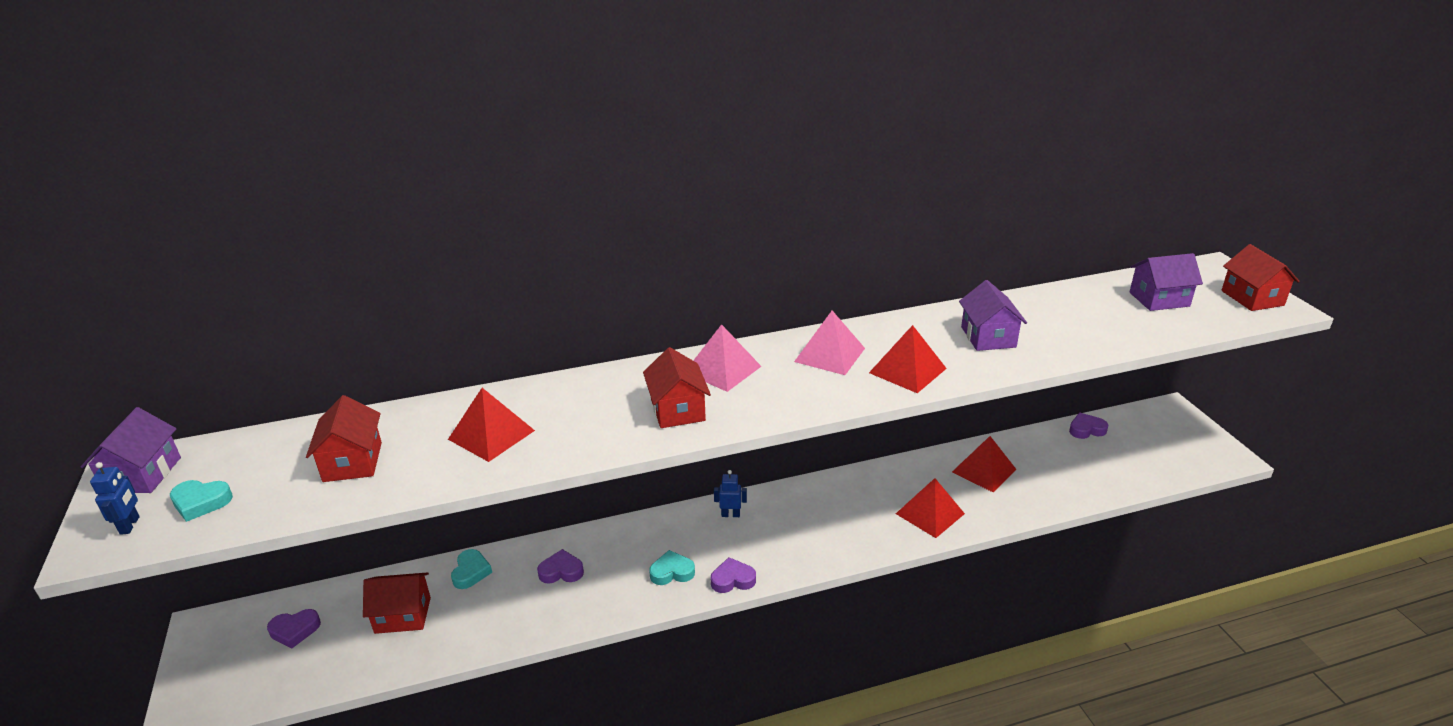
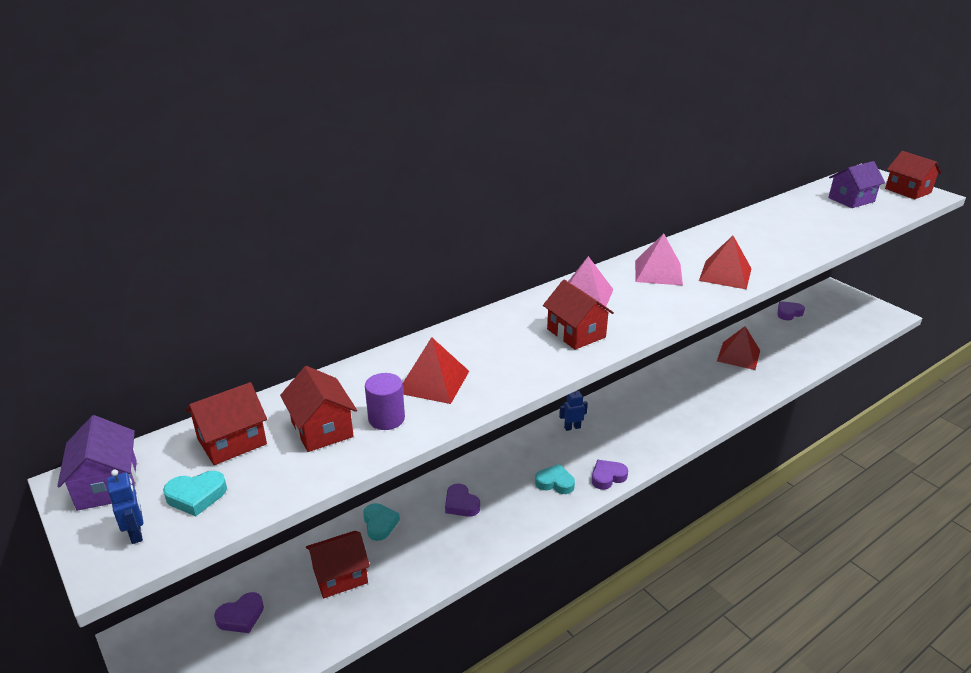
camera: 20 degrees left, 0 degrees up
purple heart [537,549,584,584] -> purple heart turned 105 degrees counterclockwise [445,484,480,517]
turquoise heart [649,550,695,585] -> turquoise heart turned 45 degrees clockwise [535,464,575,494]
red pyramid [896,478,965,538] -> none
purple house [959,280,1027,351] -> none
none -> red house [185,382,267,465]
none -> purple cylinder [365,373,405,430]

